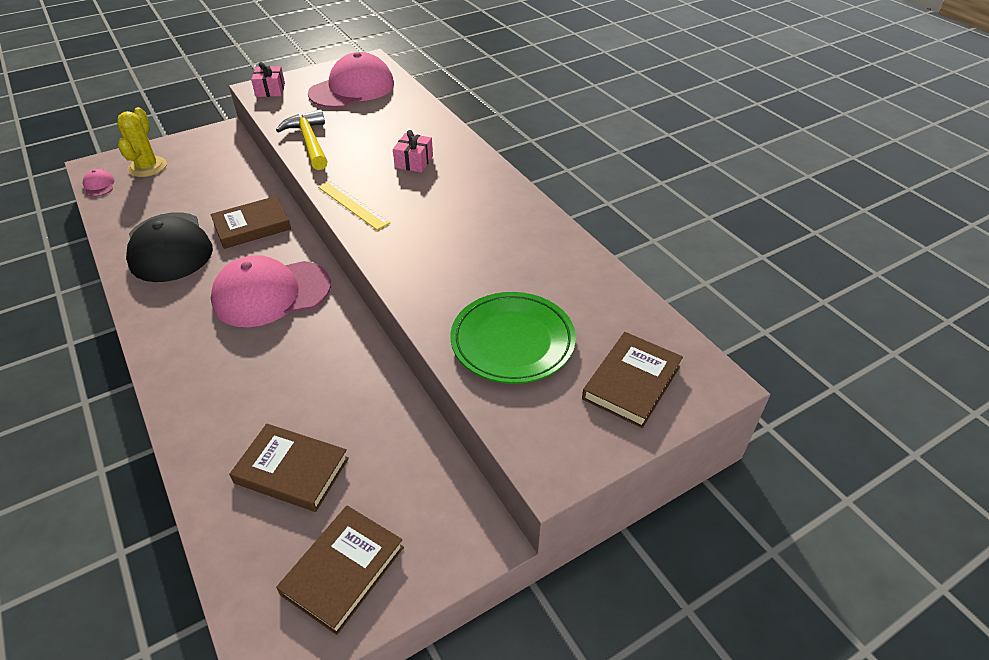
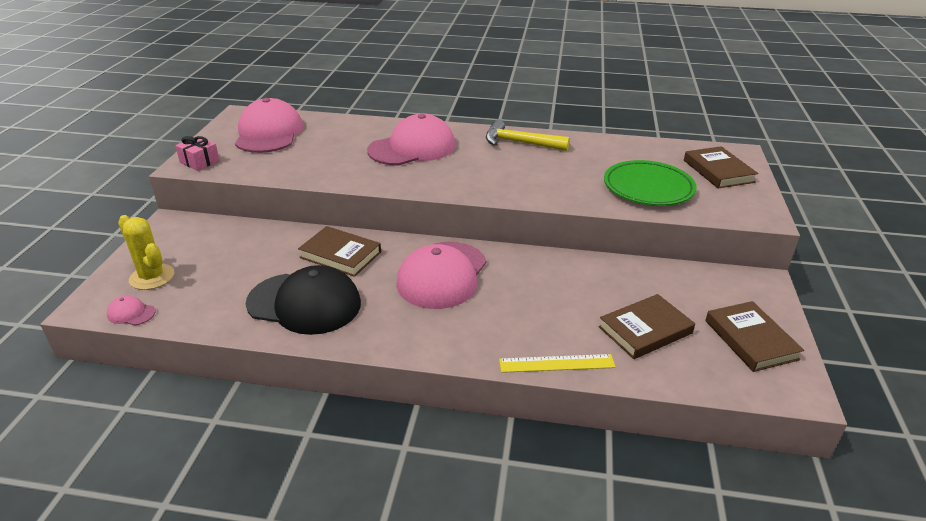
camera: 50 degrees left, 10 degrees down
brown book [210,196,291,249] -> brown book turned 75 degrees counterclockwise [298,226,381,277]
yellow hammer [276,109,328,170] -> yellow hammer moved to [486,119,570,151]
yellow ruler [318,181,390,230] -> yellow ruler moved to [499,354,616,373]
pink gift [393,130,433,173] -> pink cap [367,114,456,166]

